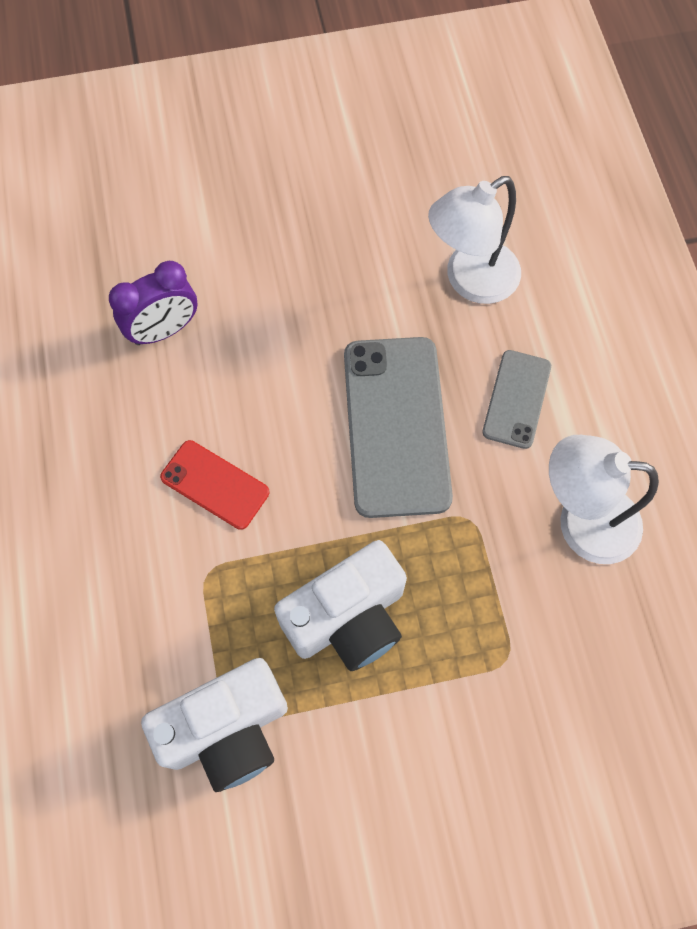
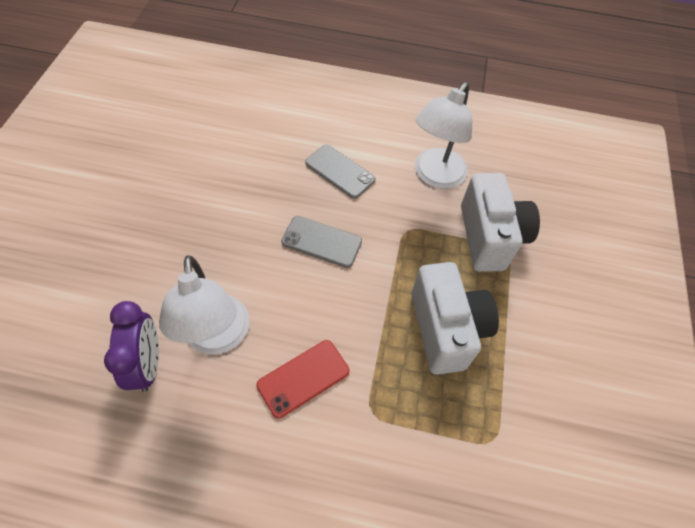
camera: 70 degrees left, 10 degrees down
white camera [141,658,288,792] -> white camera moved to [461,173,540,272]
grey phone [344,337,453,518] -> grey phone [281,216,362,268], size x0.54
white lamp [428,176,521,304] -> white lamp moved to [159,255,249,354]

